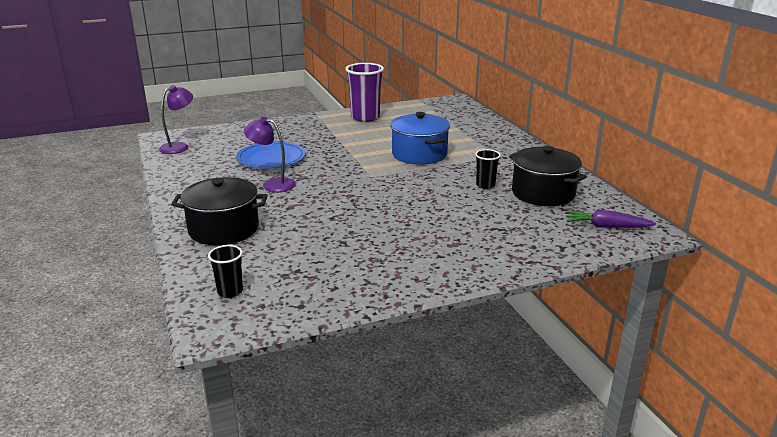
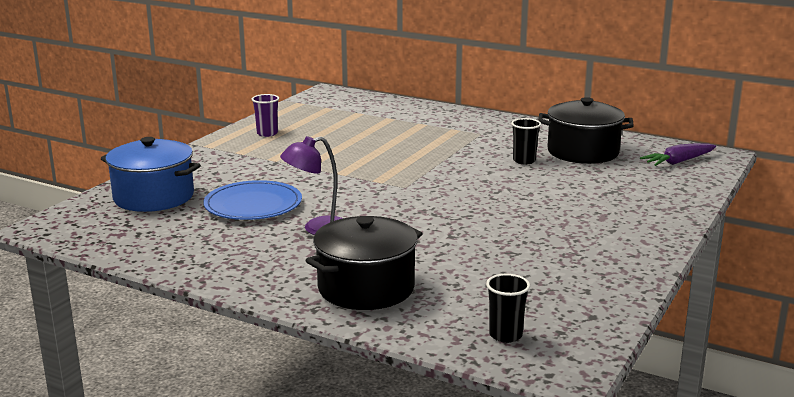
camera: 40 degrees left, 5 degrees down
purple lamp [159,85,193,154] -> none
purple cup [345,63,384,122] -> purple cup [251,94,279,137], size x0.53
blue pot [390,112,450,165] -> blue pot moved to [101,137,201,212]

